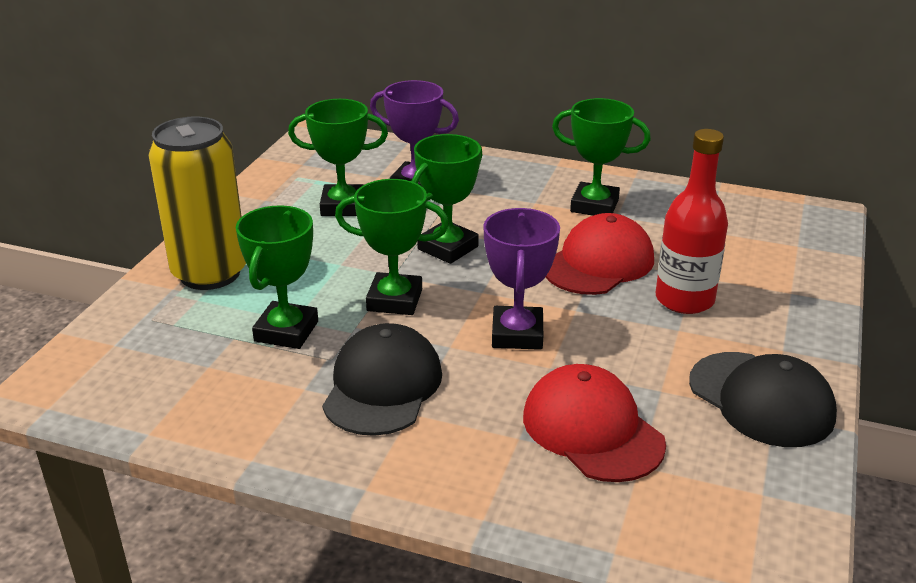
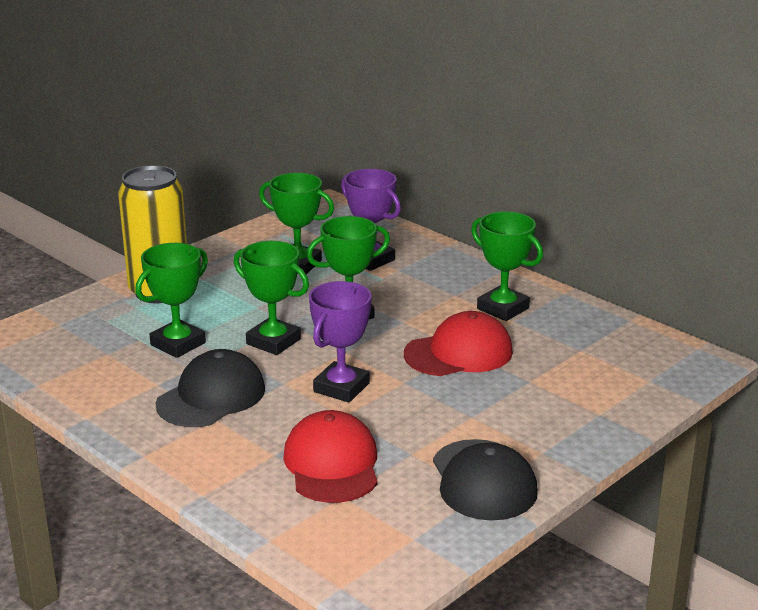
camera: 25 degrees right, 5 degrees down
red bottle [656,129,728,314] -> none

